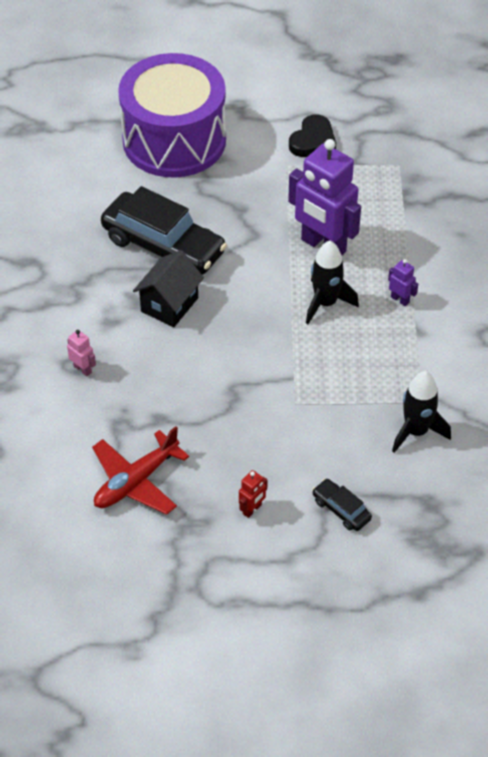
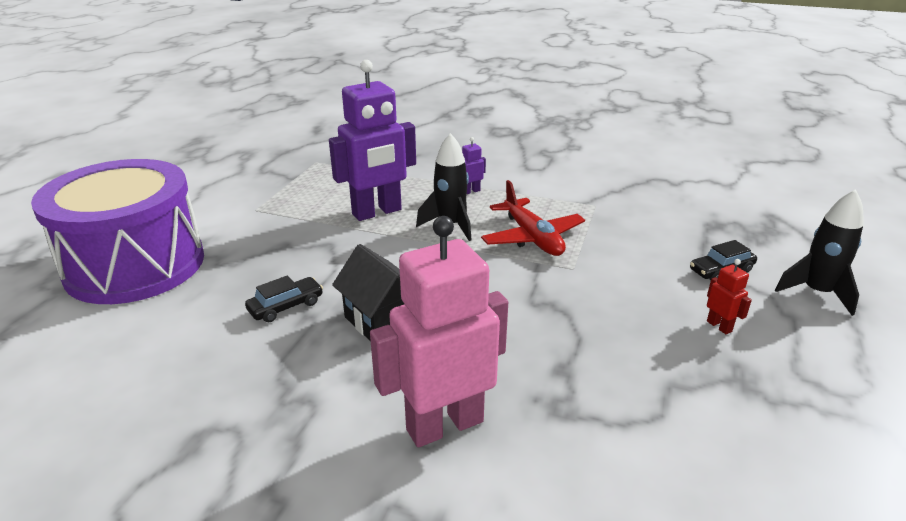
camera: 70 degrees left, 20 degrees down
pink robot [67,330,96,377] -> pink robot [370,216,508,447], size x2.47
red plane [92,426,189,515] -> red plane moved to [481,180,585,256]
black car [101,186,227,275] -> black car [245,276,323,322], size x0.44
black heart [289,114,336,157] -> none
black rocket [392,371,451,453] -> black rocket moved to [775,189,864,316]

